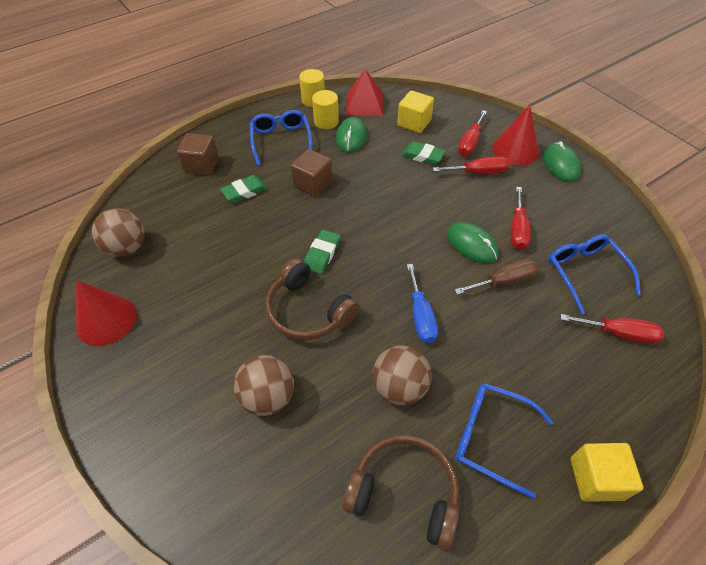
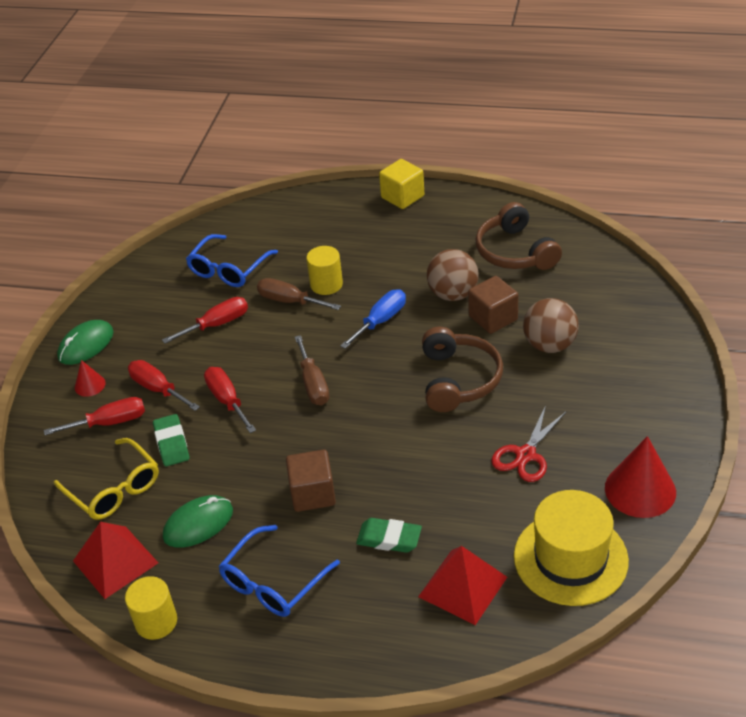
camera: 130 degrees left, 10 degrees down
brown ball [92,208,145,257] -> yellow hat [514,490,629,606]
brown cube [177,133,219,175] -> brown cube moved to [468,276,518,334]
green eraser [304,230,341,274] -> none
yellow cylinder [312,90,339,129] -> yellow cylinder moved to [306,246,343,295]
yellow cube [397,90,434,133] -> yellow glasses [54,438,159,520]
green mouse [447,222,499,263] -> none
blue glasses [456,383,554,499] -> none
red cone [493,105,539,166] -> red cone [75,360,106,397], size x0.50
red screwdriver [561,314,664,344] -> red screwdriver moved to [204,367,256,433]
none -> brown screwdriver [295,335,329,405]
none -> red pyramid [418,546,507,625]
none -> red scissors [491,405,567,482]

